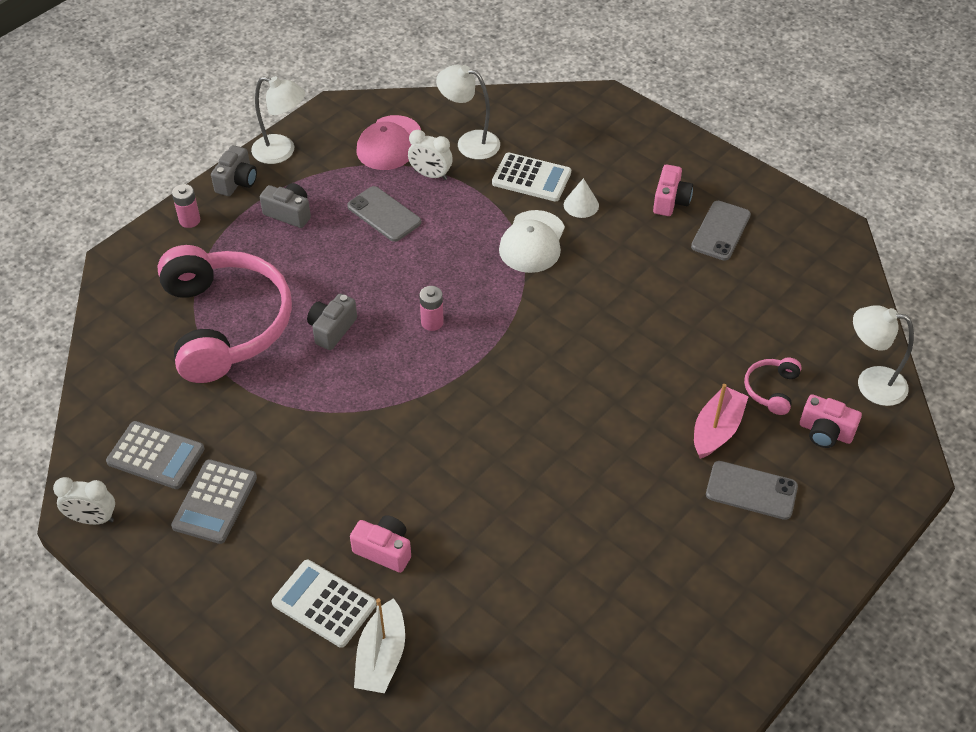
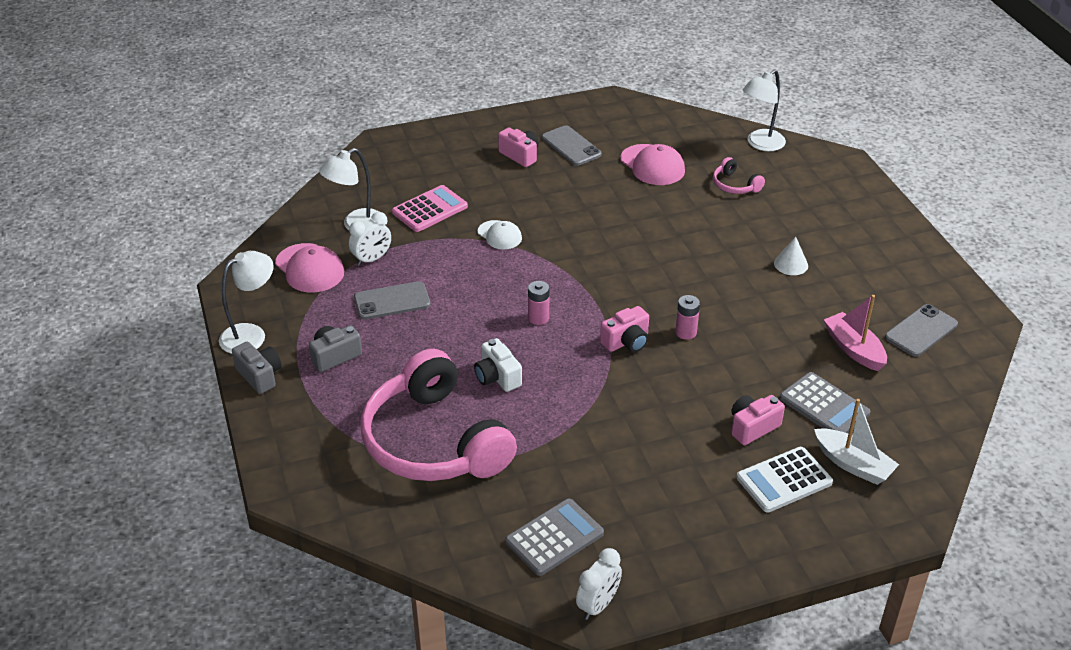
camera: 60 degrees left, 10 degrees down
pink headphones [157,245,292,383] -> pink headphones turned 135 degrees counterclockwise [360,349,517,481]
grey calculator [171,459,257,544] -> grey calculator moved to [780,372,871,433]
pink battery [172,184,200,228] -> pink battery moved to [675,295,700,340]
grey camera [307,294,357,350] -> white camera [474,338,522,392]
white calculator [492,152,571,202] -> pink calculator [392,185,468,232]
white cap [499,210,565,273] -> white cap [478,220,522,249], size x0.64
white cone [564,178,599,218] -> white cone moved to [774,236,808,275]
pink boat [694,384,749,459] -> pink boat moved to [824,295,887,371]
grey phone [706,461,798,520] -> grey phone moved to [885,304,958,357]
pink camera [800,394,862,448] -> pink camera moved to [600,306,649,352]
none -> pink cap [620,144,685,185]

